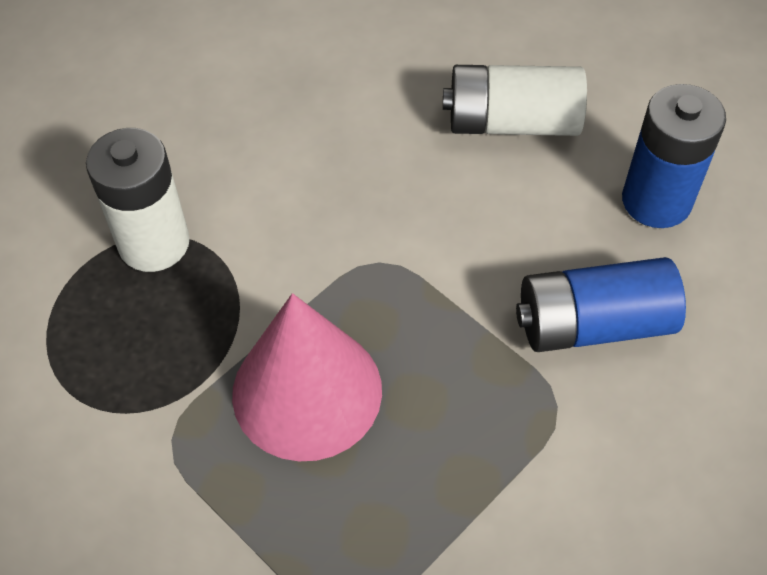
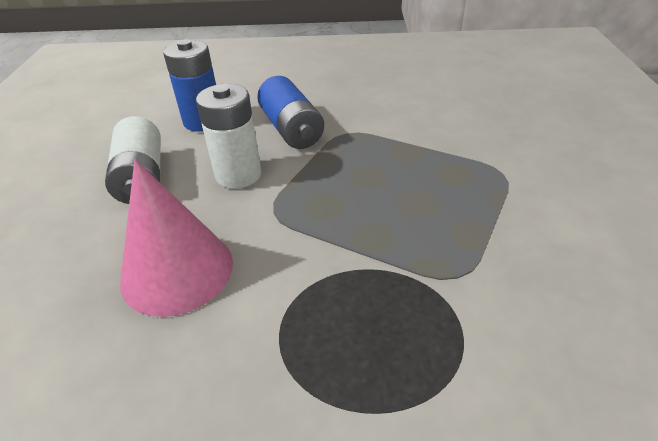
camera: 105 degrees left, 15 degrees down
white battery [86,128,190,272] -> white battery moved to [196,84,261,189]
pink cone [232,293,382,461] -> pink cone moved to [120,159,233,317]

